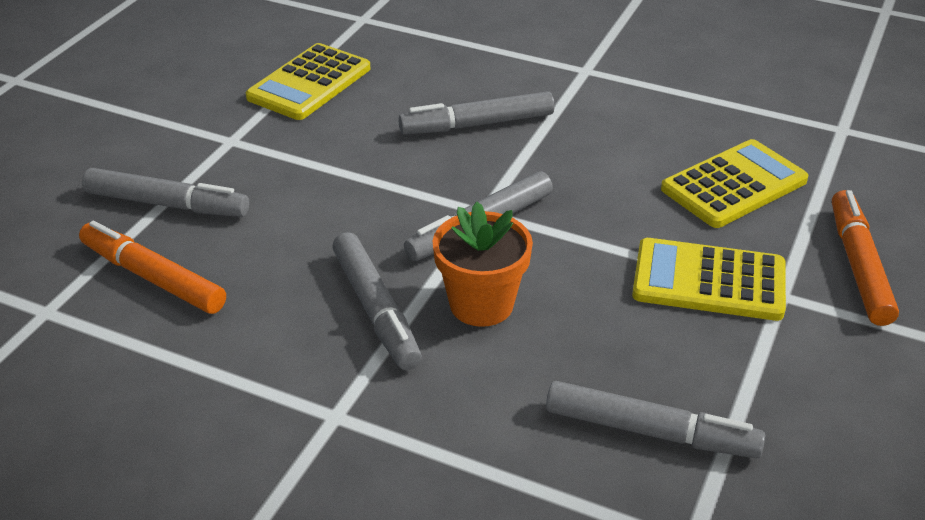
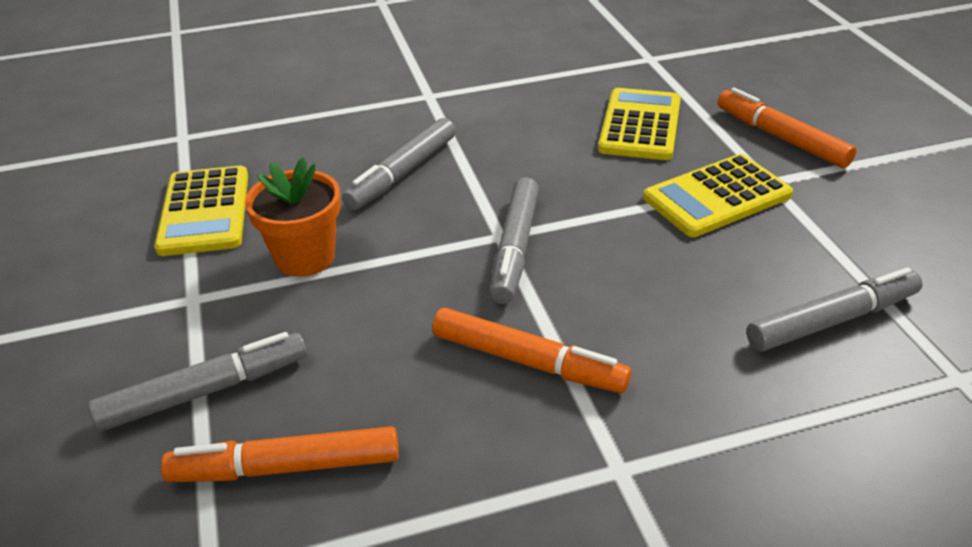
camera: 40 degrees left, 0 degrees up
grey marker [332,232,422,370] -> orange marker [432,308,631,393]
orange flower pot [433,201,533,327] -> orange flower pot moved to [245,158,341,277]

